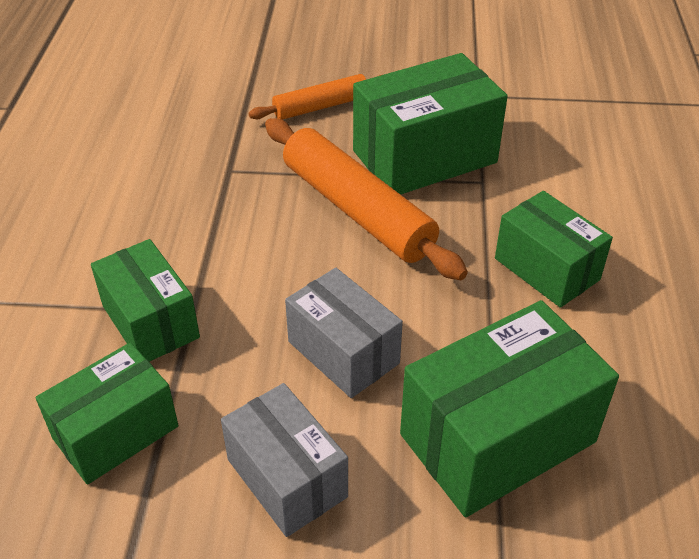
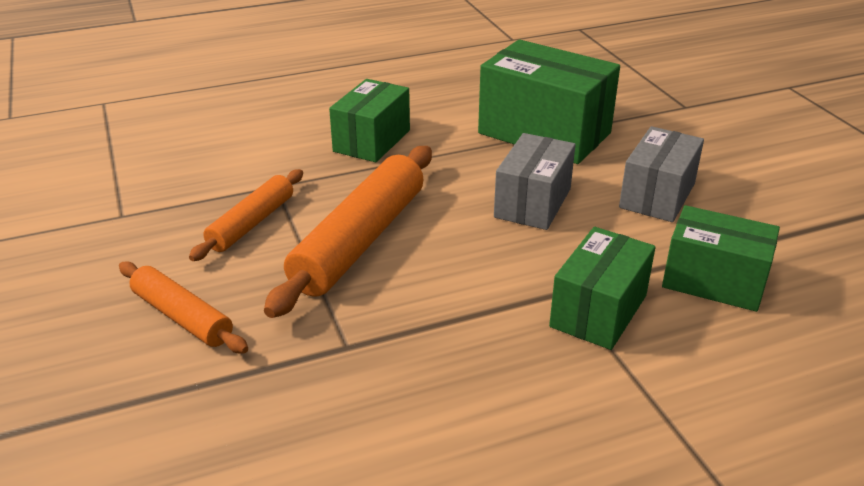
camera: 115 degrees left, 10 degrees down
green box [353,53,508,195] -> orange rolling pin [189,169,303,261]

